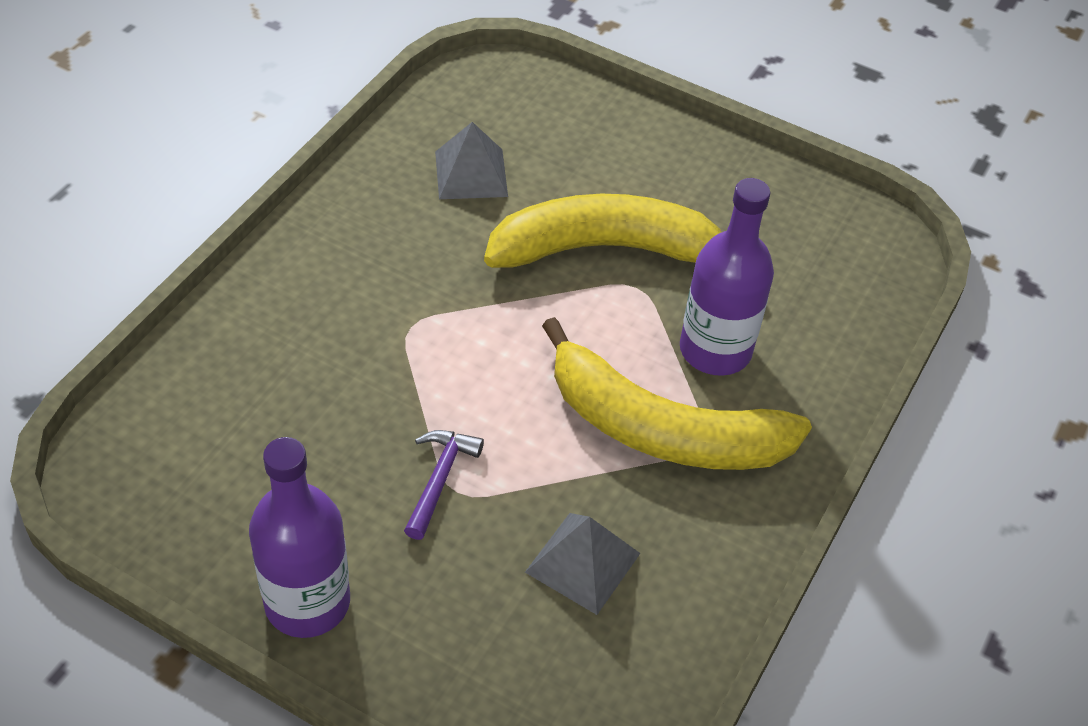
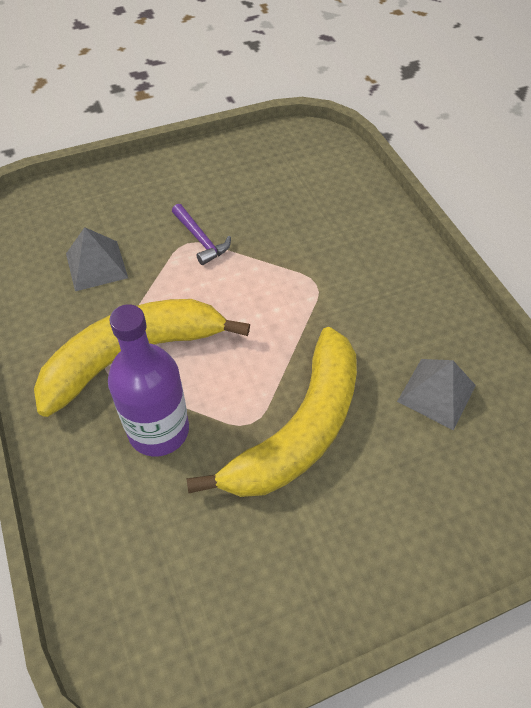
camera: 130 degrees right, 5 degrees up
purple bottle [249,437,350,638] -> none

